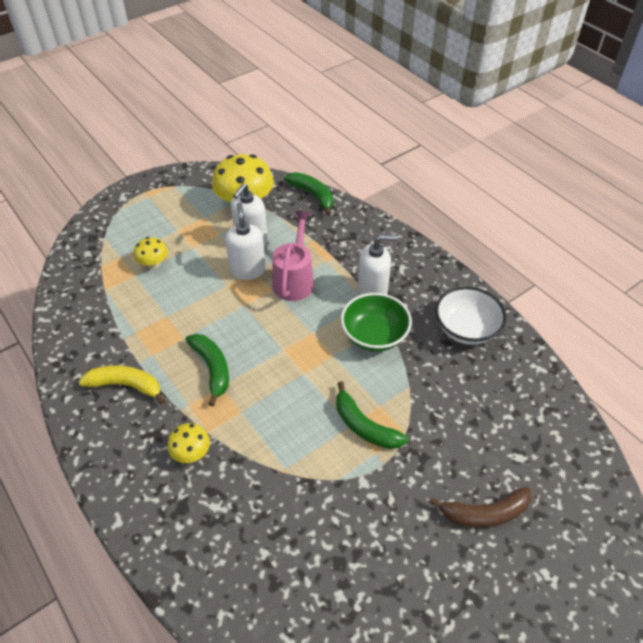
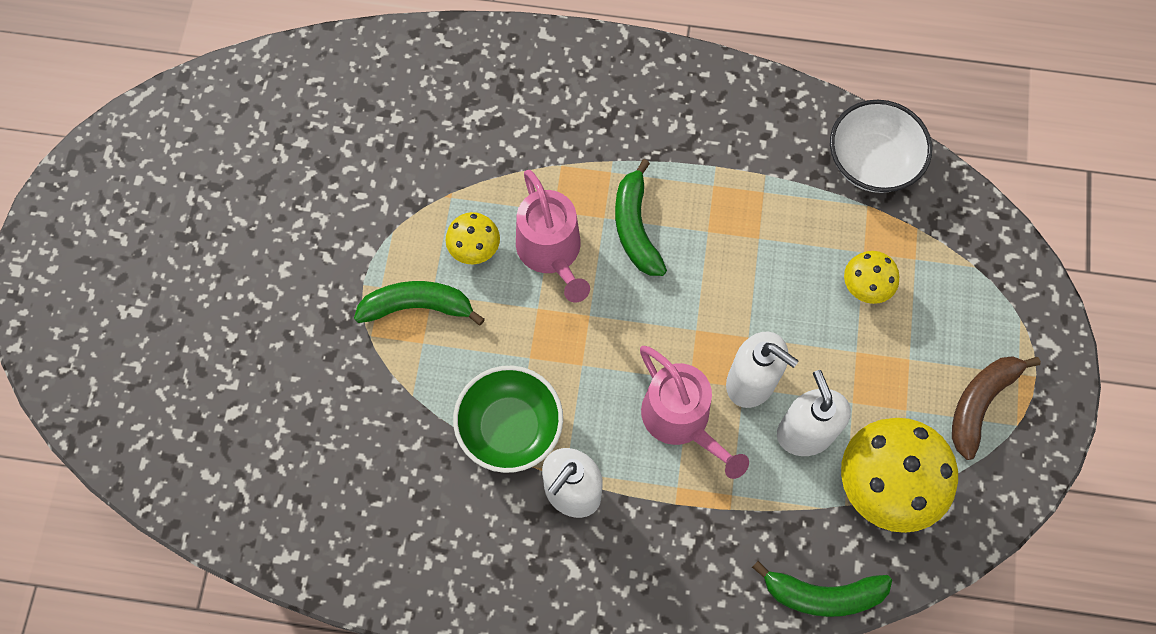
camera: 135 degrees right, 20 degrees up
yellow banana [79,365,165,404] -> none
yellow mushroom [167,423,210,463] -> yellow mushroom moved to [446,212,500,264]
green banana [186,334,229,407] -> green banana turned 60 degrees clockwise [615,159,667,276]
brown banana [429,487,532,528] -> brown banana moved to [952,356,1041,460]
white bowl [435,287,507,345] -> white bowl moved to [830,100,932,193]
none -> pink watering can [516,170,590,302]

